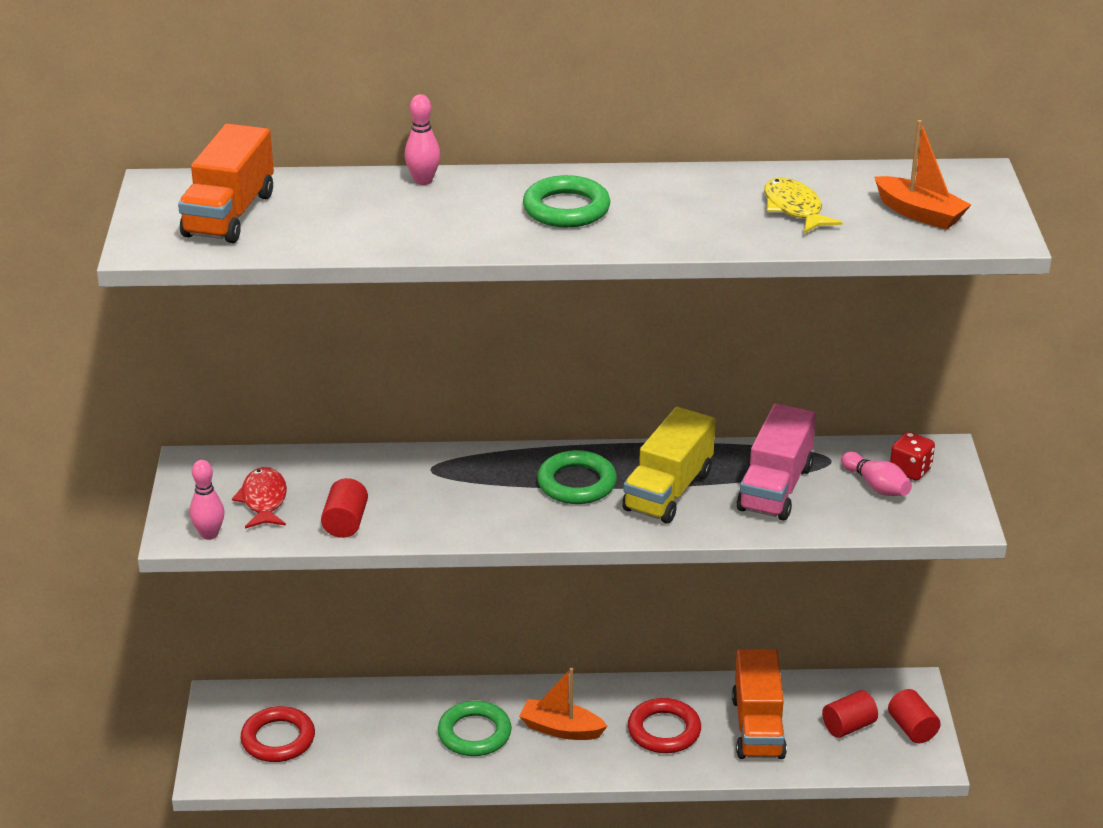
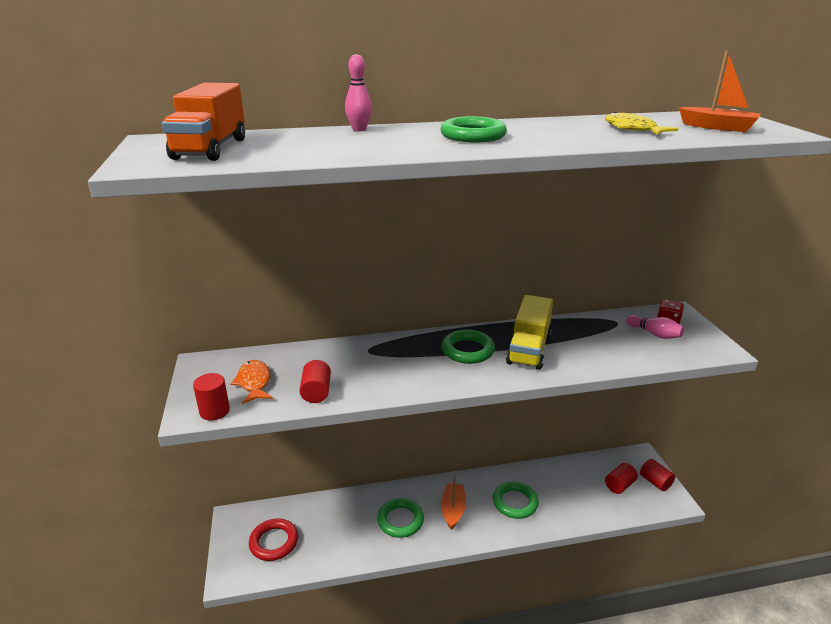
camera: 10 degrees left, 5 degrees down
pink bowling pin [190,460,224,540] -> red cylinder [193,373,230,421]
red fish [232,467,287,529] -> orange fish [231,360,273,404]
orange boat [519,668,607,740] -> orange boat turned 90 degrees clockwise [441,476,466,530]
red ring [628,698,701,753] -> green ring [493,482,539,519]
orange truck [732,649,787,759] -> none
pink truck [737,403,816,521] -> none

